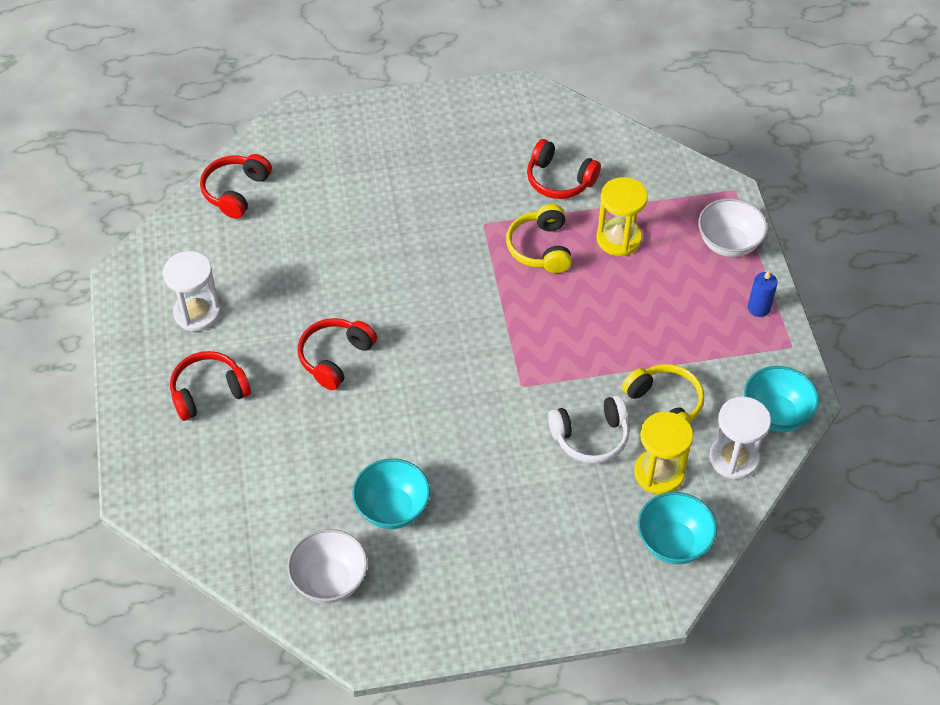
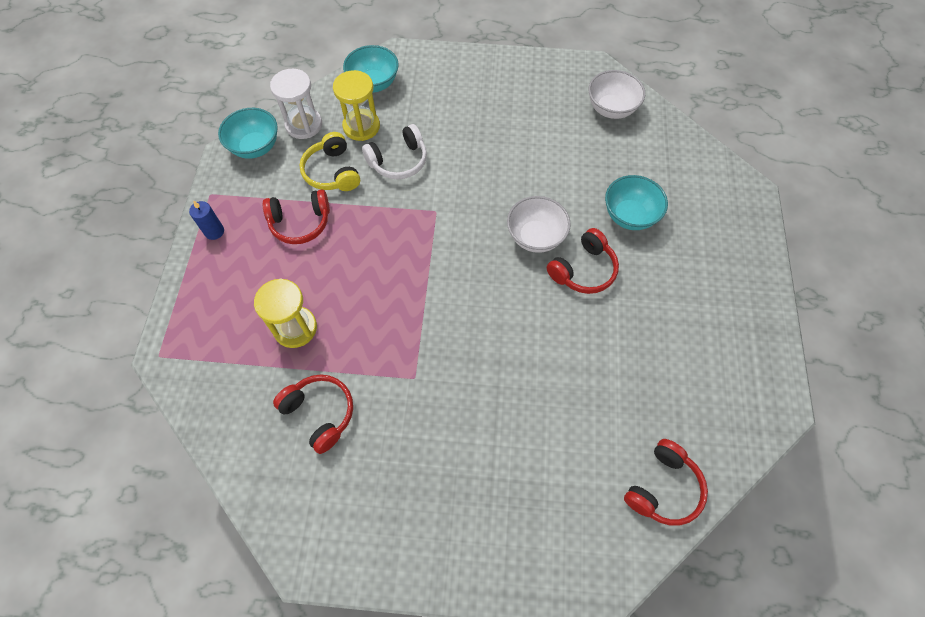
camera: 165 degrees left, 10 degrees up
white hourglass [163,251,221,331] -> none
red headphones [170,351,251,421] -> red headphones moved to [263,190,330,244]
turquoise bowl [352,458,430,529] -> turquoise bowl moved to [605,175,668,230]
yellow headphones [506,204,572,273] -> none
white headphones [548,395,629,464] -> white headphones turned 150 degrees clockwise [362,124,427,179]
white bowl [698,198,768,257] -> white bowl moved to [507,196,571,253]

